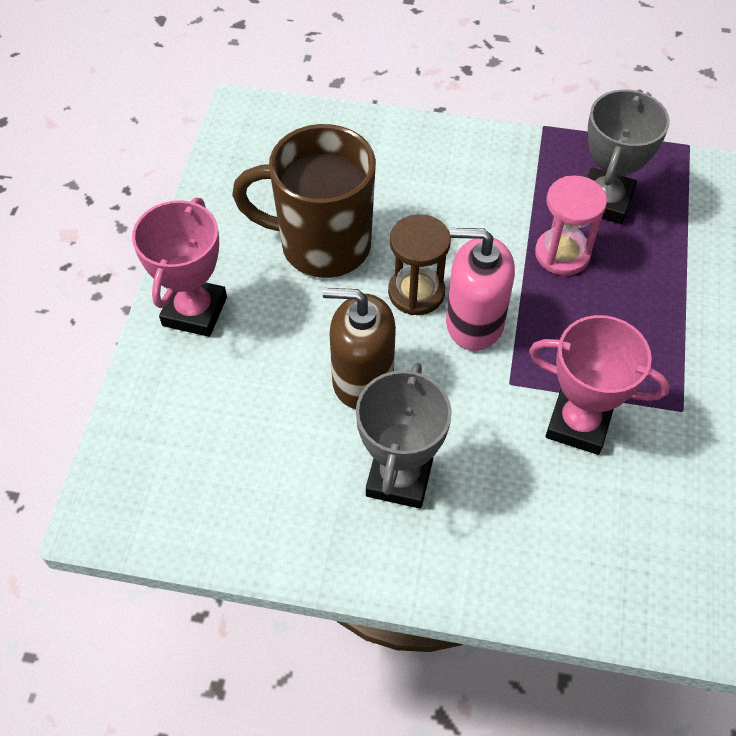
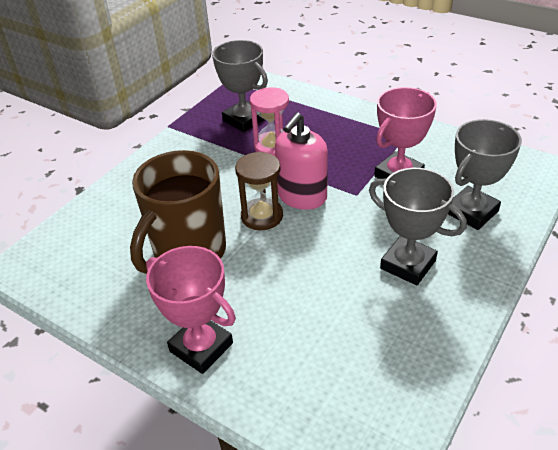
camera: 65 degrees left, 15 degrees down
brown soap dispenser [323,288,396,409] -> none
none -> grey trophy [448,119,522,230]

